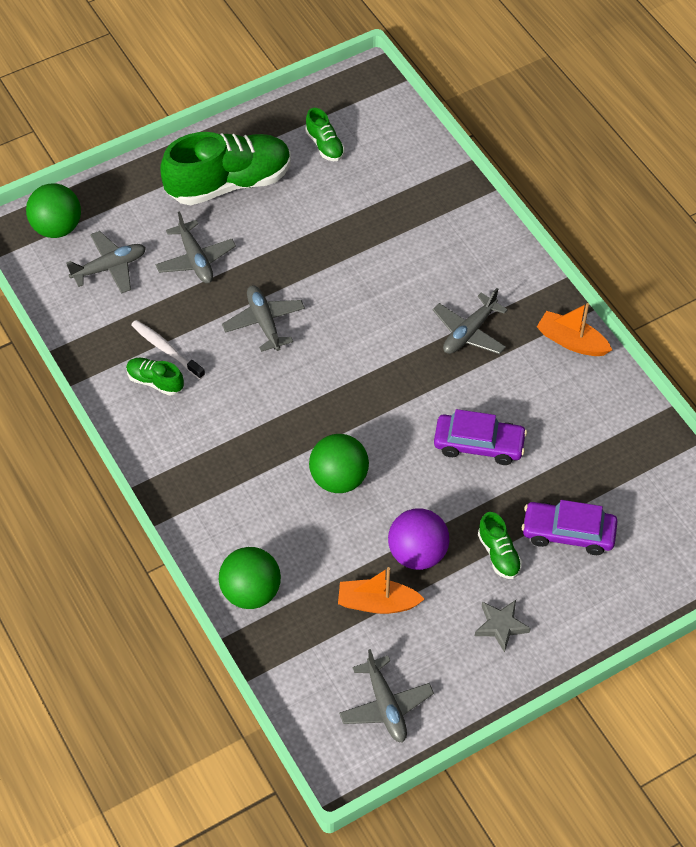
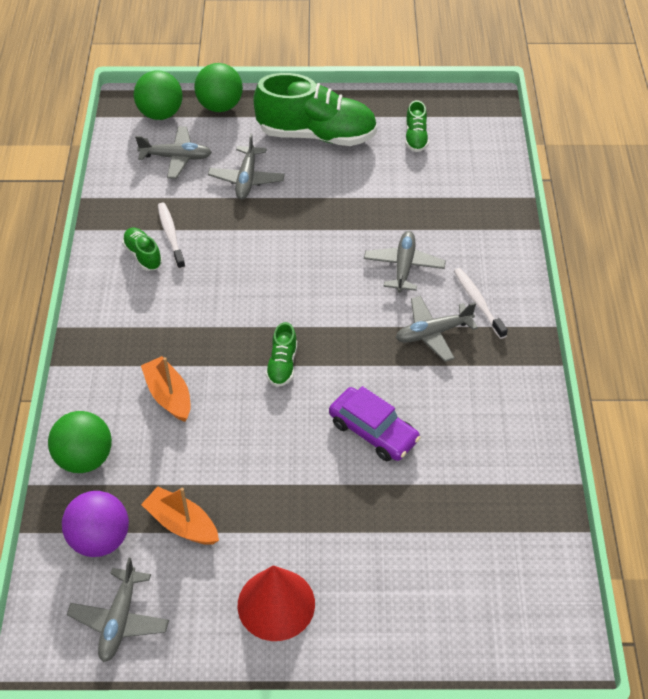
camera: 30 degrees right, 5 degrees down
grey plane [222,285,305,352] -> grey plane moved to [364,231,446,293]
green ball [309,434,369,493] -> green ball moved to [194,63,243,112]
purple ball [388,508,449,570] -> purple ball moved to [62,491,129,557]
grey star [475,600,531,653] -> red cone [238,565,315,641]
green shoe [478,512,522,579] -> green shoe moved to [266,322,297,387]
purple car [522,500,618,555] -> none
orange boat [537,303,612,356] -> orange boat moved to [141,356,191,422]
none -> white toothbrush [454,268,508,339]

